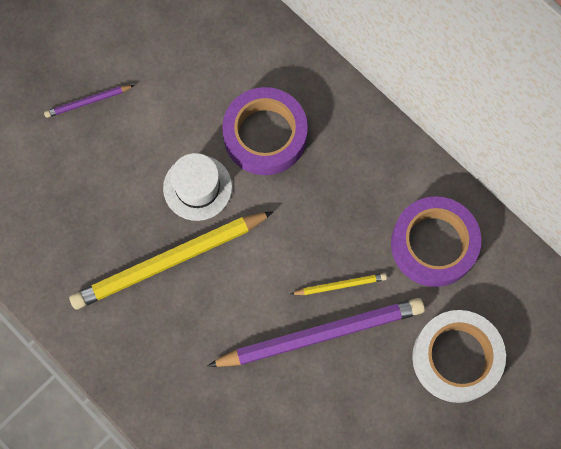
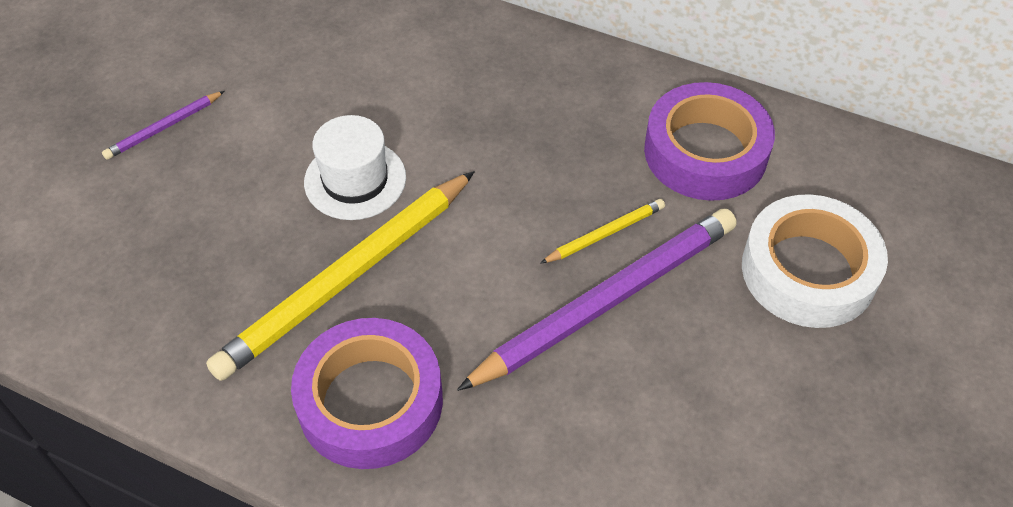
camera: 20 degrees left, 20 degrees down
purple tape [222,87,308,175] -> purple tape moved to [291,318,443,469]

